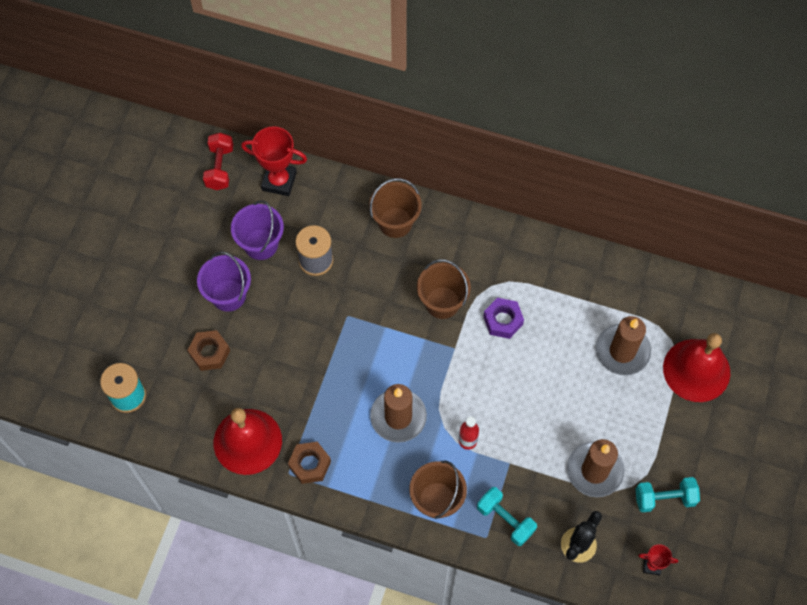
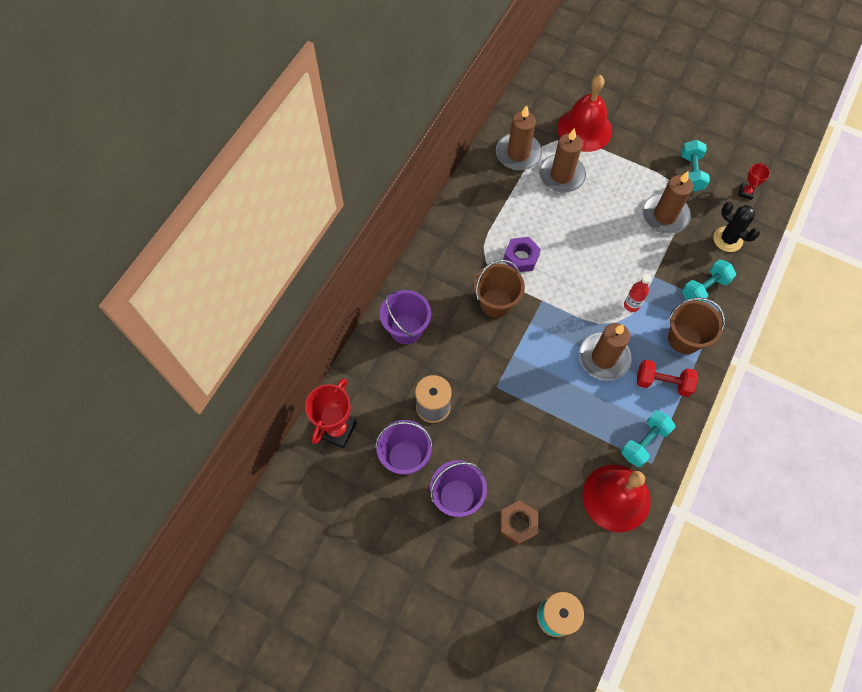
camera: 80 degrees left, 0 degrees up
red dumbbell [203,133,233,190] -> red dumbbell moved to [637,360,698,397]
brown nut [288,442,331,484] -> turquoise dumbbell [621,410,676,467]
brown bucket [369,178,422,238] -> purple bucket [380,290,431,344]
none -> brown candle [496,105,542,170]

